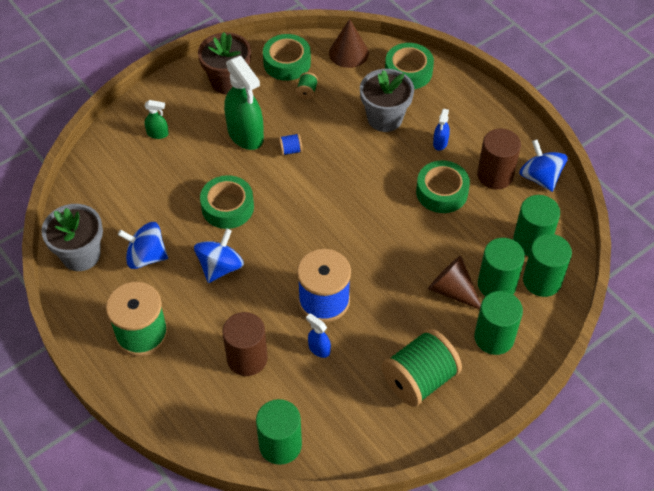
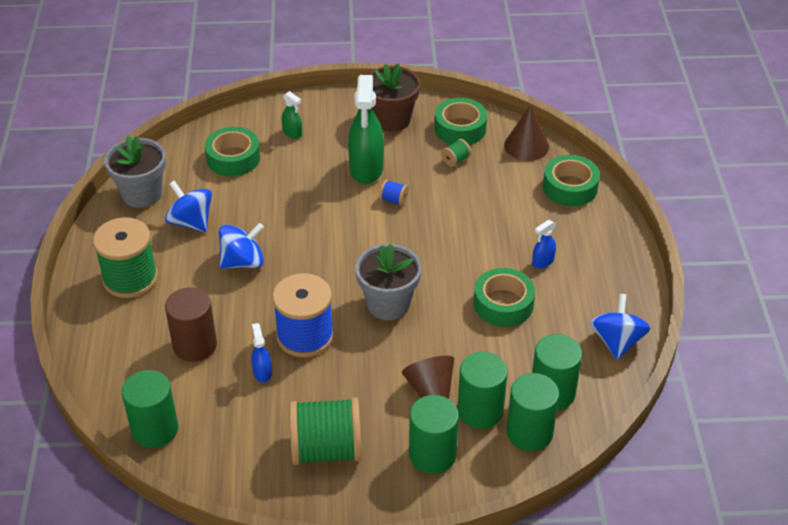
camera: 35 degrees right, 10 degrees down
green tape [200,175,254,229] -> green tape moved to [205,127,260,176]
grey flower pot [360,69,414,132] -> grey flower pot moved to [355,244,422,320]
brown cylinder [477,128,521,190] -> none

